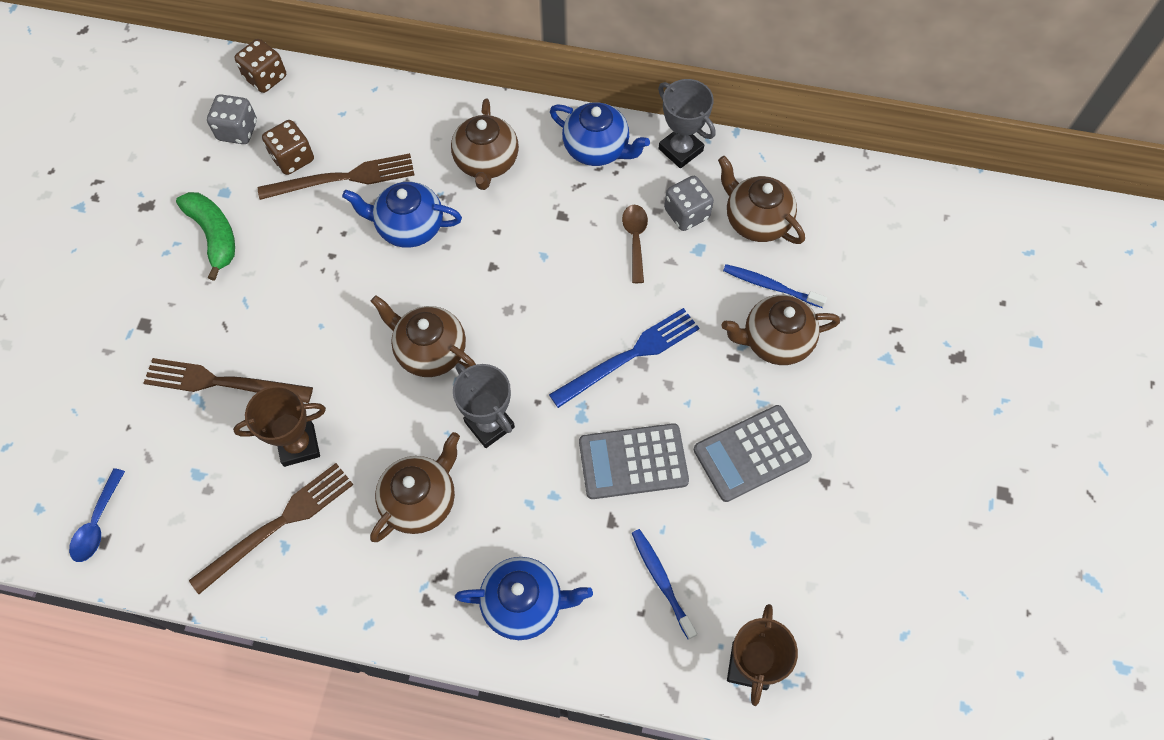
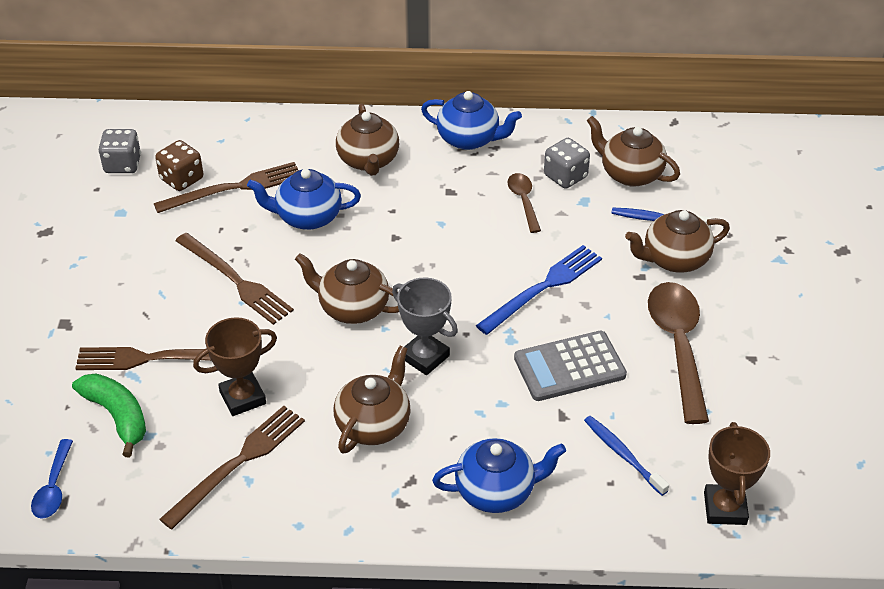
camera: 10 degrees left, 20 degrees down
green banana [176,192,235,281] -> green banana moved to [72,373,146,457]
brown dice [235,39,286,93] -> none
grey trophy [658,79,715,168] -> none
grey calculator [694,405,812,502] -> brown spoon [648,282,709,424]
none -> brown fork [175,233,294,325]

